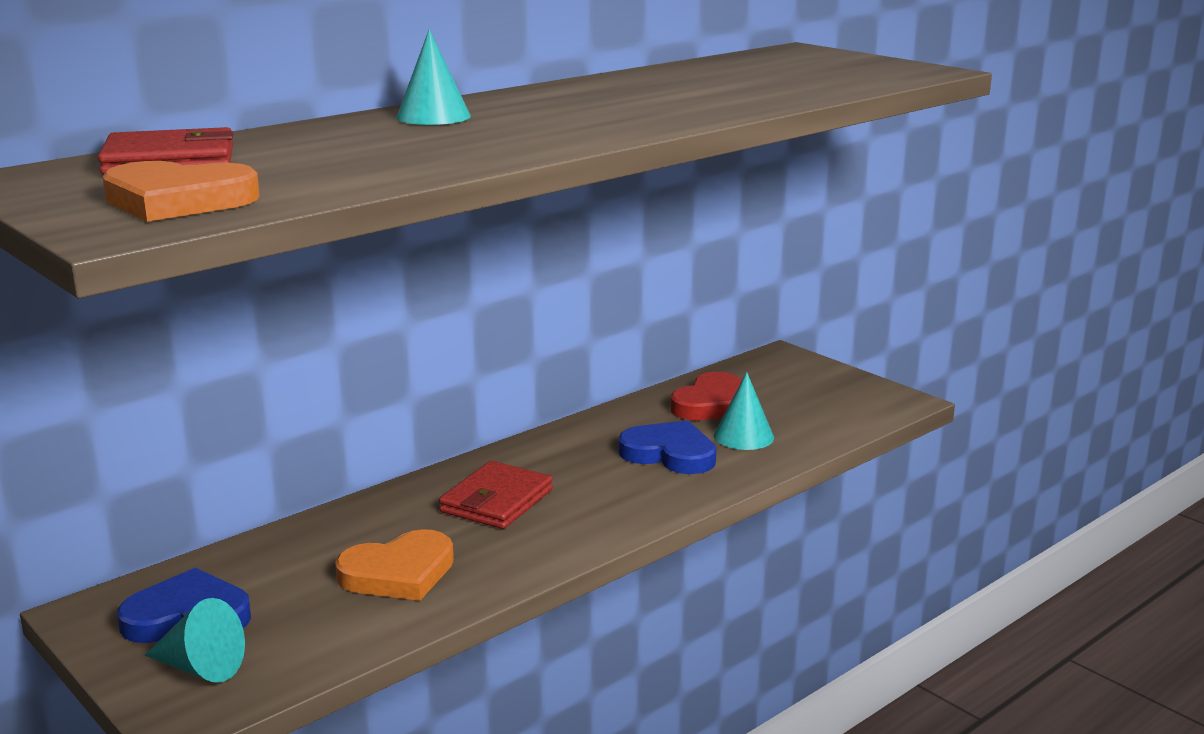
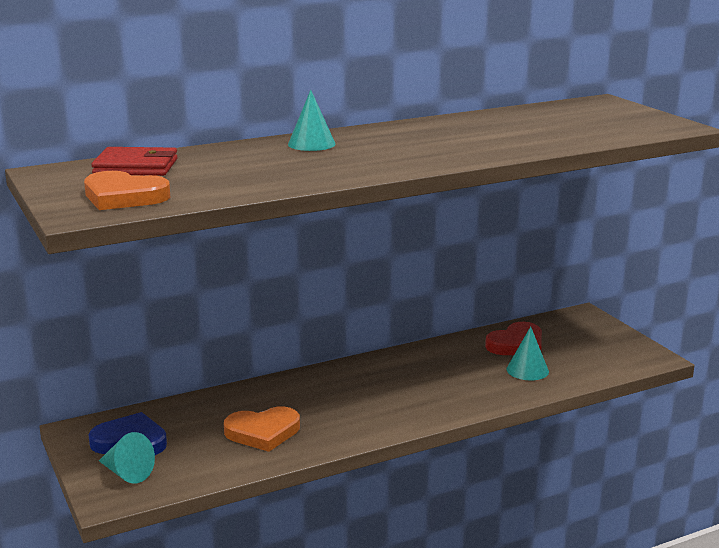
camera: 15 degrees right, 0 degrees up
red wallet [439,461,553,529] -> none
blue heart [618,420,717,474] -> none

